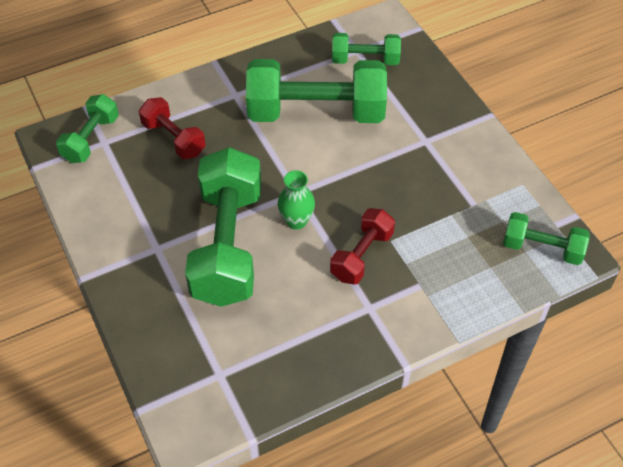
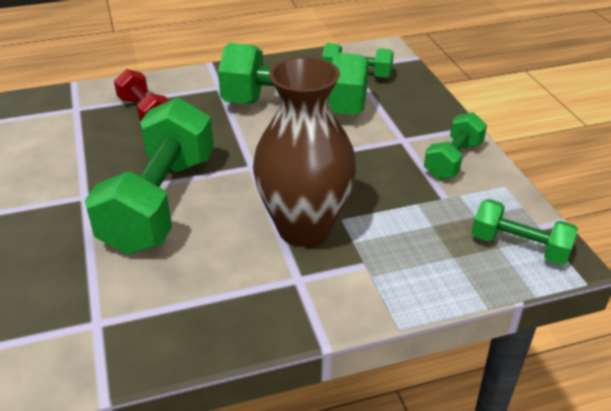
camera: 10 degrees right, 15 degrees down
green dumbbell [56,94,119,163] -> green dumbbell moved to [424,112,487,179]
green vase [278,170,315,230] -> none
red dumbbell [330,208,395,284] -> brown vase [253,57,356,247]

